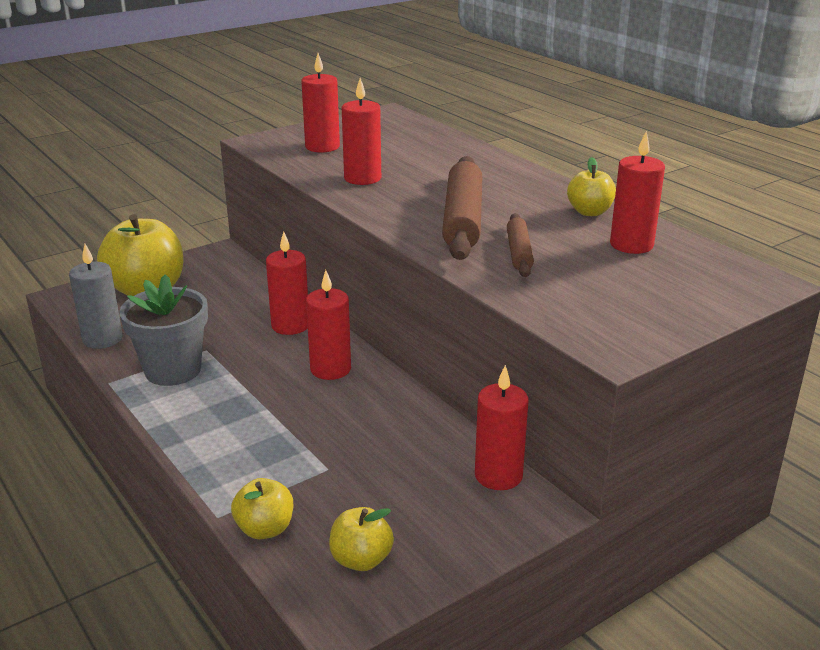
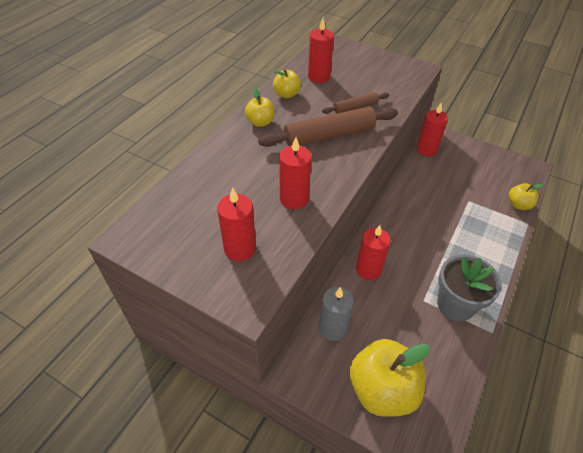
camera: 115 degrees left, 20 degrees up
grey candle [69,244,123,349] -> grey candle moved to [319,287,354,341]
red candle [306,270,351,380] -> none
yellow apple [329,507,394,571] -> yellow apple moved to [245,89,275,127]

